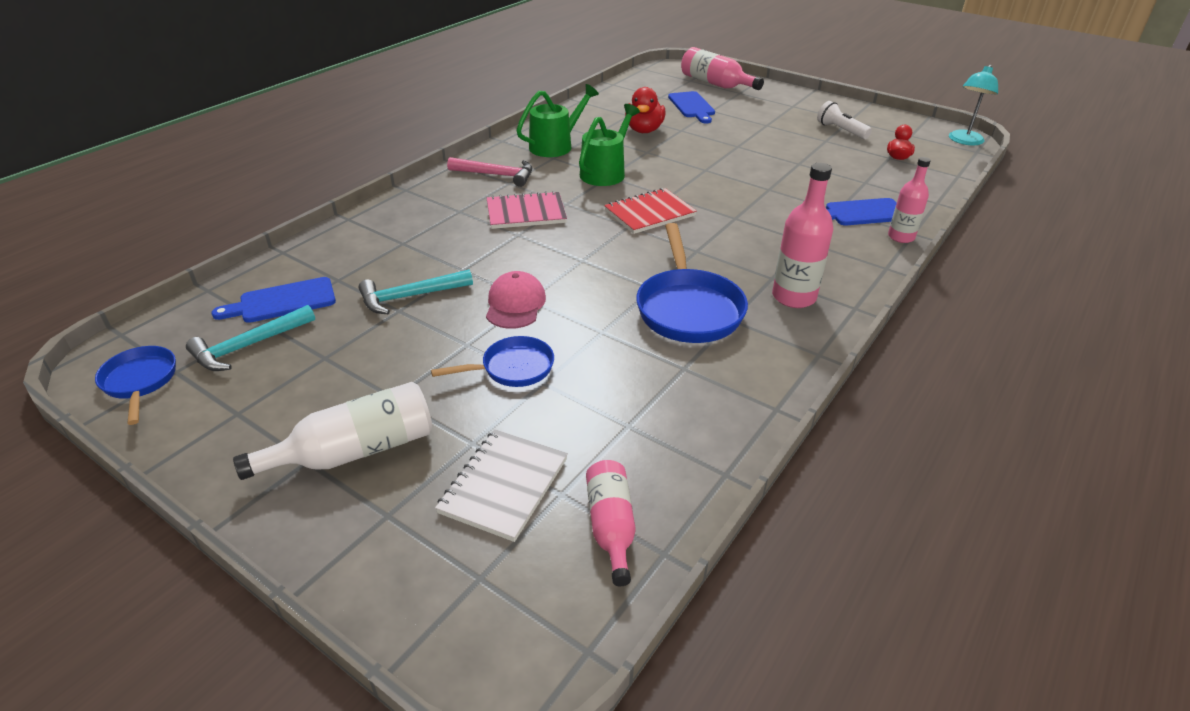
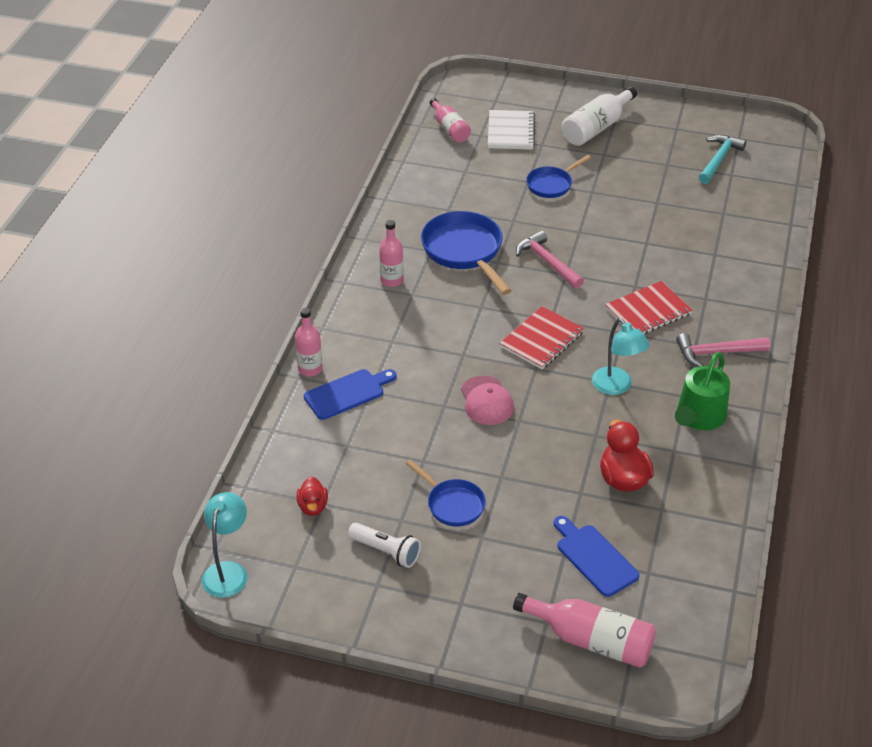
camera: 160 degrees right, 5 degrees up
blue pan [95,346,176,425] -> blue pan moved to [405,459,486,527]
blue cutting board [211,277,336,323] -> none
turquoise hammer [359,270,473,314] -> none
pink cap [486,271,546,329] -> pink cap moved to [461,376,514,425]
pink notebook [487,191,567,229] -> red notebook [605,281,692,334]
green watering can [579,104,640,186] -> turquoise lamp [592,318,650,395]
pink bottle [772,163,833,308] -> pink bottle [379,220,404,287], size x0.67
none -> pink hammer [516,231,584,289]

